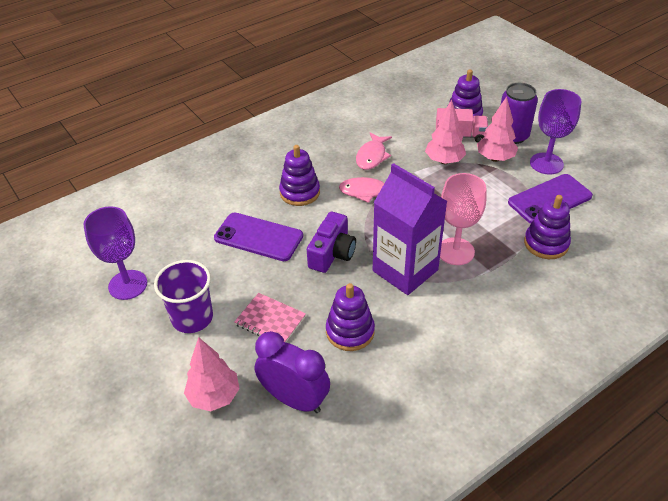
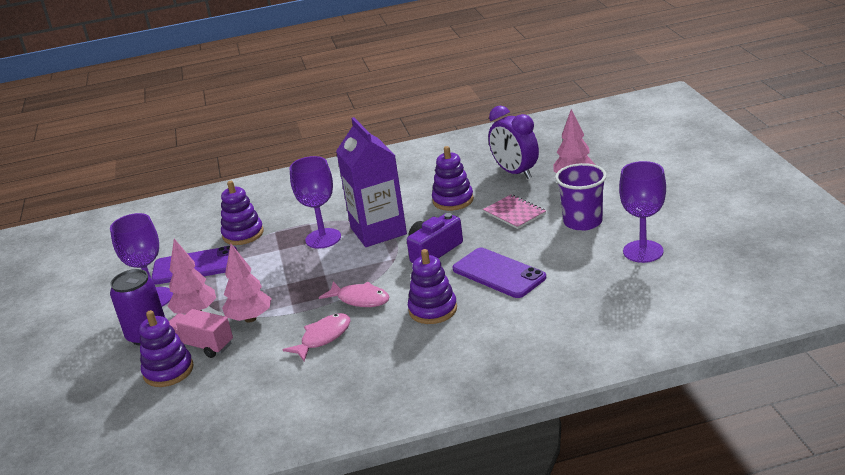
camera: 155 degrees left, 15 degrees down
pink goblet [440,173,487,265] -> purple goblet [290,156,341,249]

